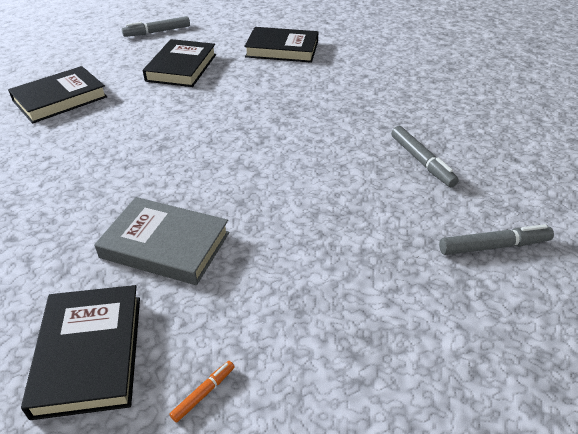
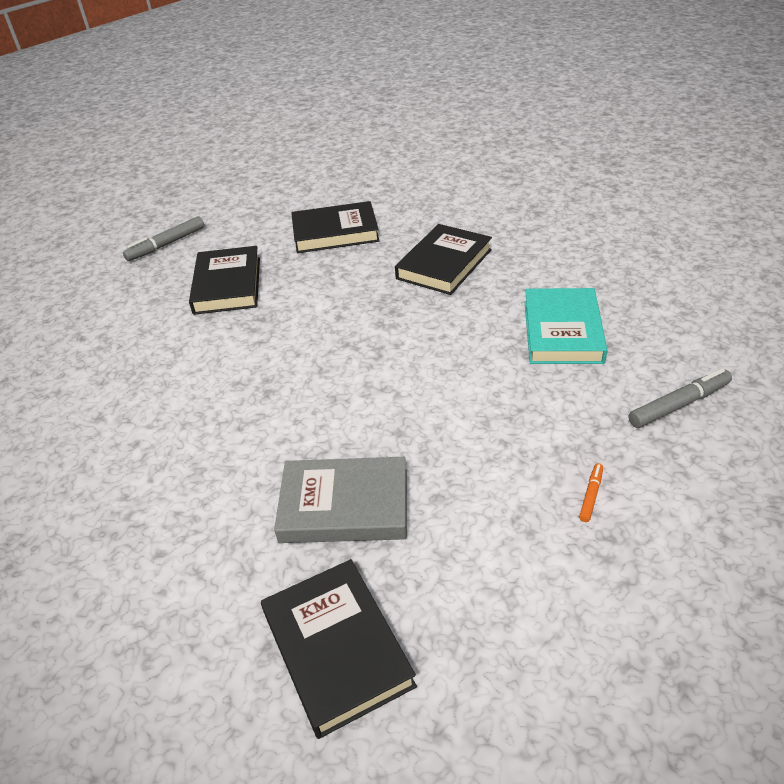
camera: 15 degrees left, 0 degrees up
black book [8,66,108,124] -> black book moved to [395,224,492,295]
orange marker [169,361,235,423] -> orange marker moved to [579,463,603,522]
grey marker [391,126,459,187] -> turquoise book [525,288,607,364]

